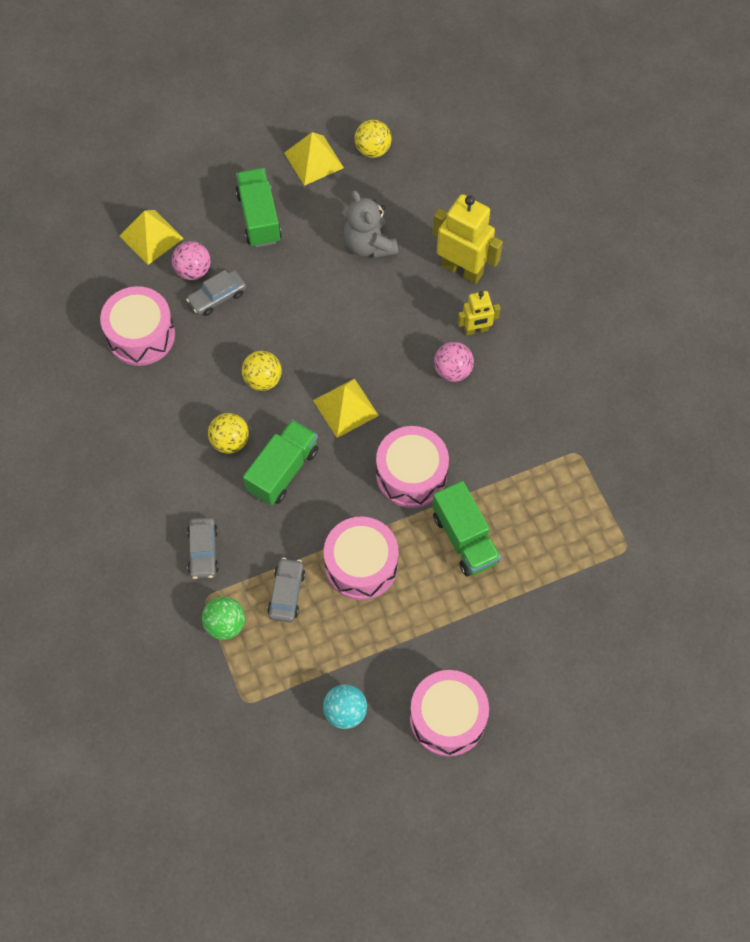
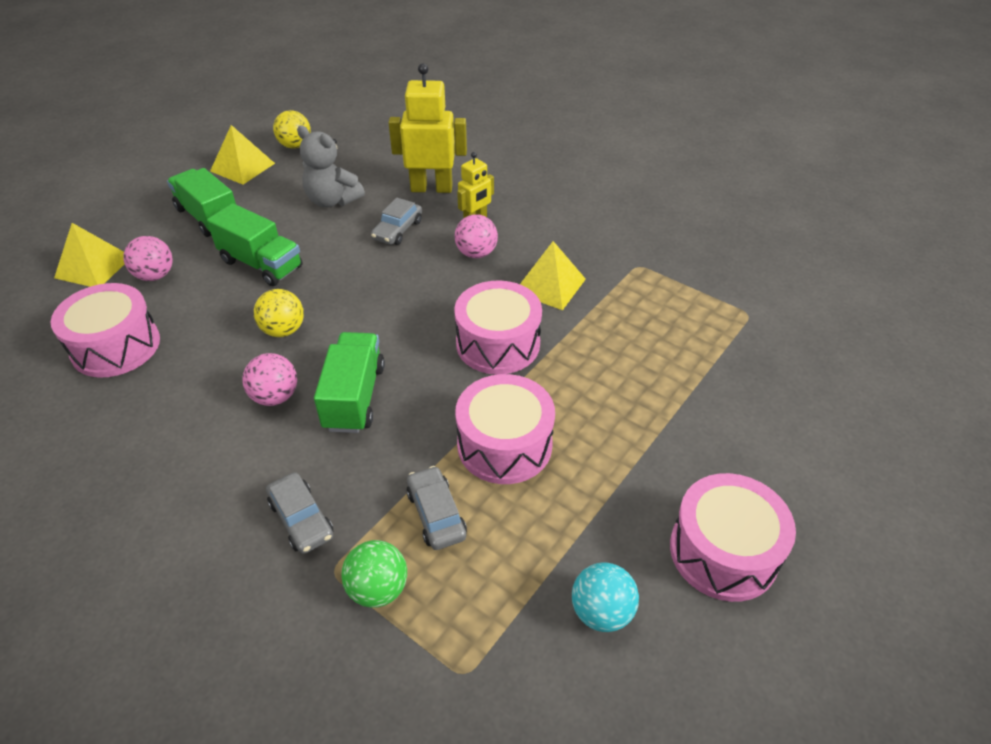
camera: 30 degrees left, 20 degrees down
grey car [186,270,246,316] -> grey car moved to [371,198,422,245]
yellow ball [208,413,249,454] -> pink ball [242,353,297,406]
yellow pyramid [313,378,379,438] -> yellow pyramid moved to [520,241,586,310]
green truck [432,481,501,577] -> green truck moved to [207,203,303,286]

